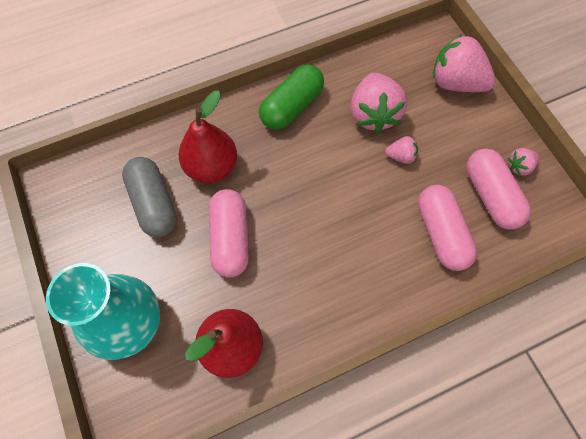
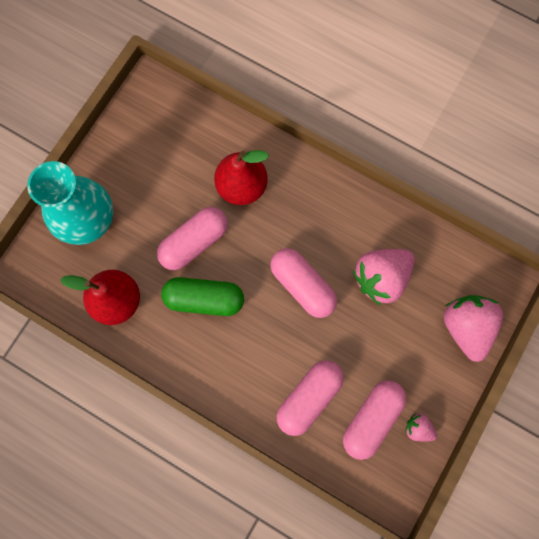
camera: 55 degrees right, 10 degrees up
grey capsule [122,157,177,237] -> none
green capsule [259,64,324,130] -> green capsule moved to [161,277,244,316]
pink strawberry [385,136,418,164] -> none
none -> pink capsule [270,248,337,318]

